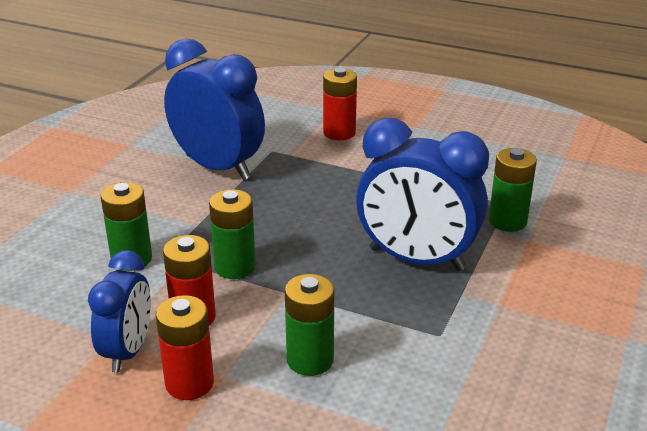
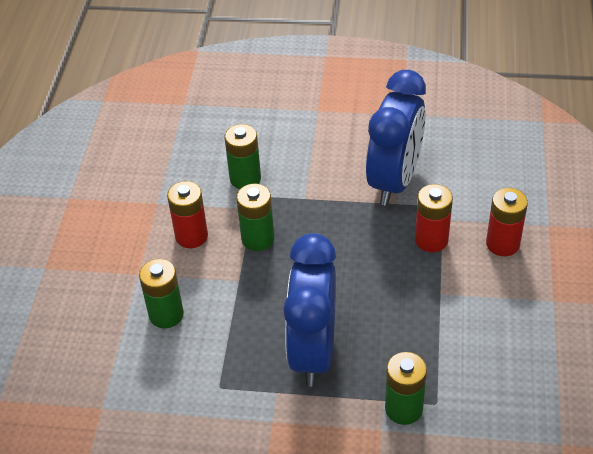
camera: 75 degrees right, 15 degrees up
blue clock [88,250,151,373] -> none
red battery [156,295,214,400] -> red battery moved to [415,184,453,252]

